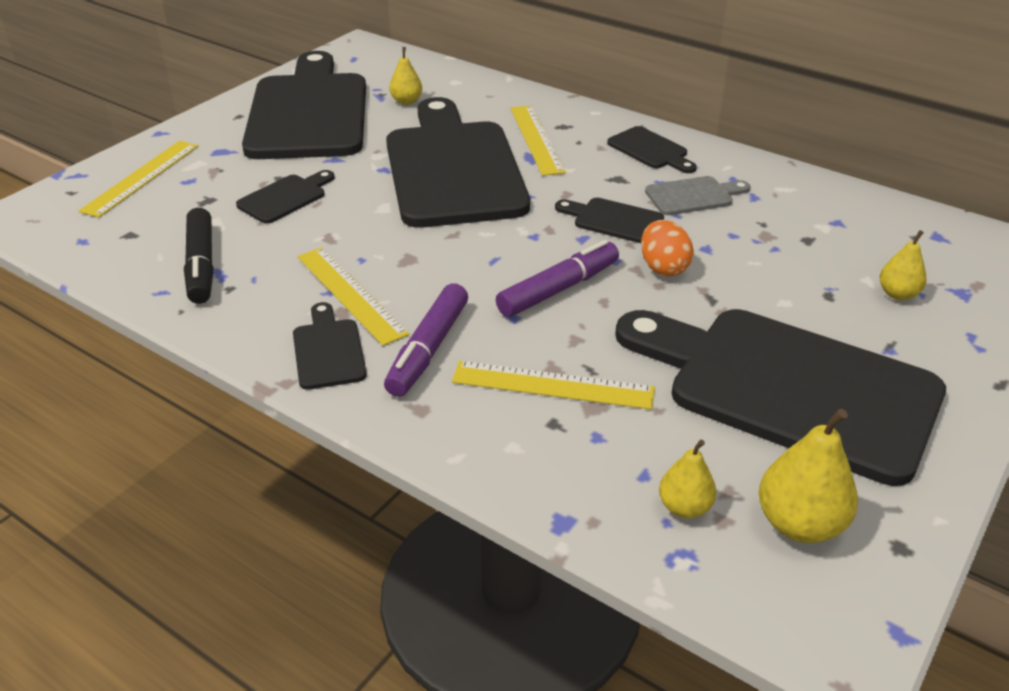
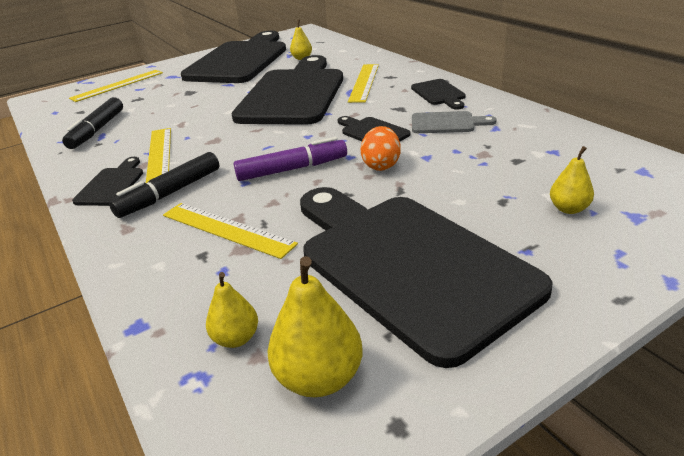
camera: 25 degrees right, 5 degrees down
black cutting board [236,170,335,224] -> none
purple marker [384,283,468,397] -> black marker [109,152,219,218]

